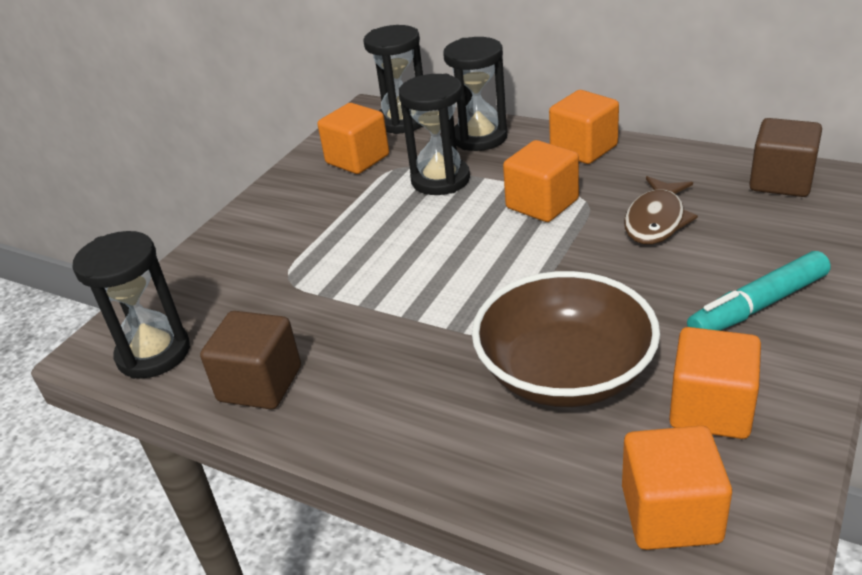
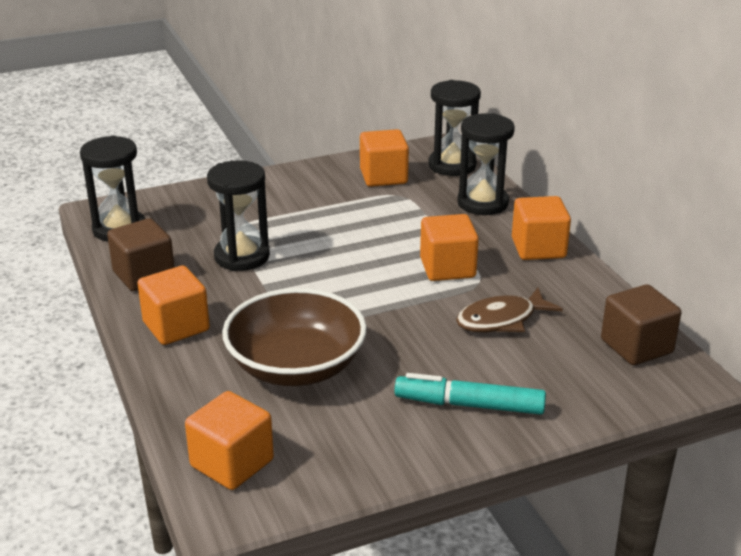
camera: 35 degrees right, 5 degrees down
black hourglass [399,74,470,195] -> black hourglass moved to [207,160,270,271]
orange cube [669,327,761,439] -> orange cube moved to [137,266,210,345]

